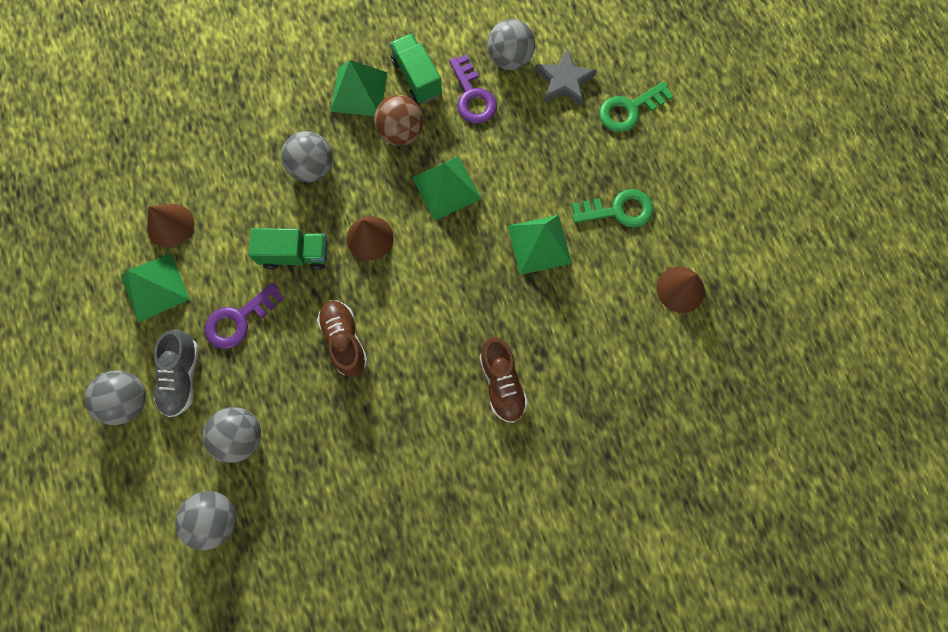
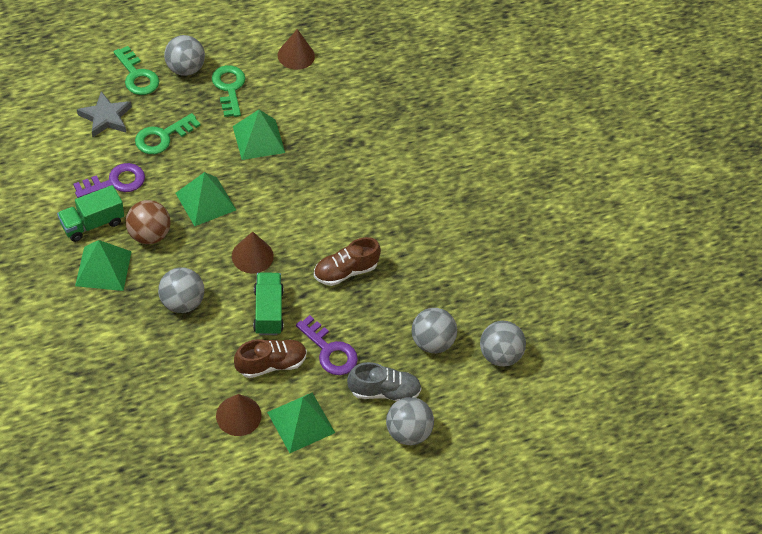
camera: 100 degrees left, 20 degrees down
brown shoe [480,337,528,423] -> brown shoe moved to [234,339,307,378]
grey ball [487,19,535,70] -> grey ball moved to [164,35,205,76]
none -> green key [135,113,201,154]

